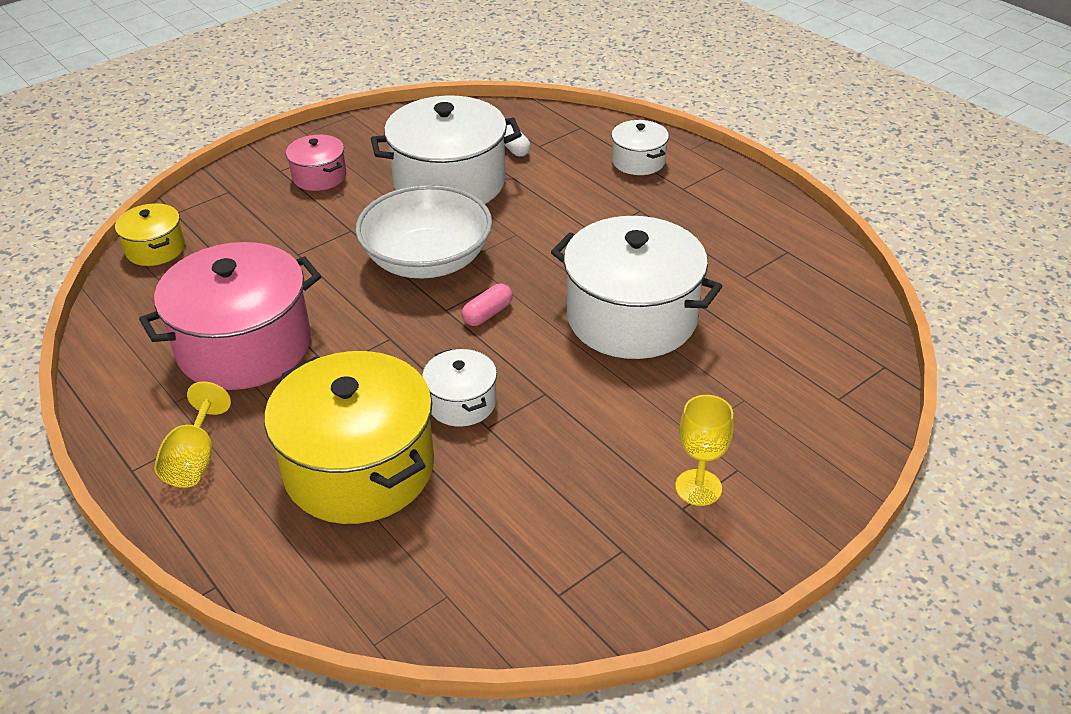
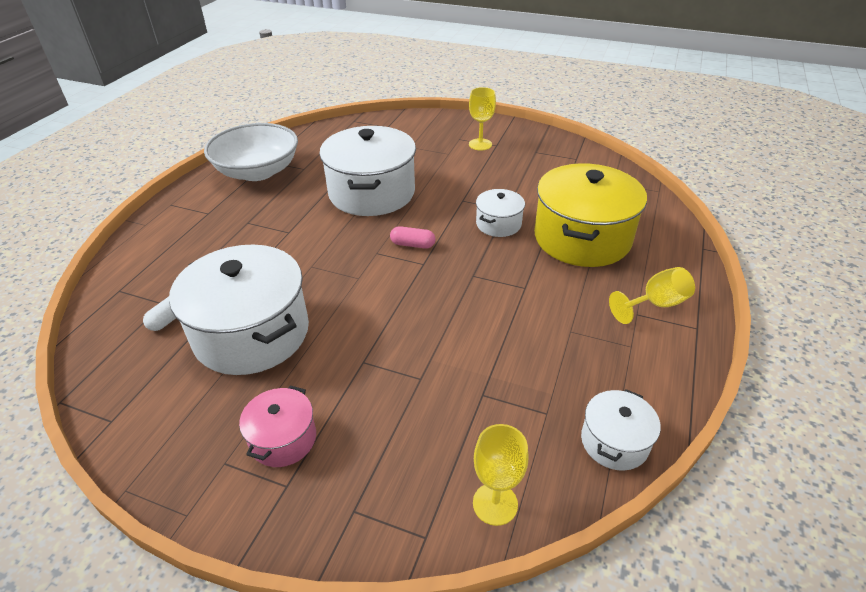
camera: 120 degrees left, 0 degrees up
yellow pot [115,203,185,266] -> yellow goblet [473,424,528,526]
pink pot [139,242,321,390] -> none
white bowl [356,185,492,279] -> white bowl moved to [204,123,298,181]
white pot [611,120,669,175] -> white pot moved to [581,389,661,471]

